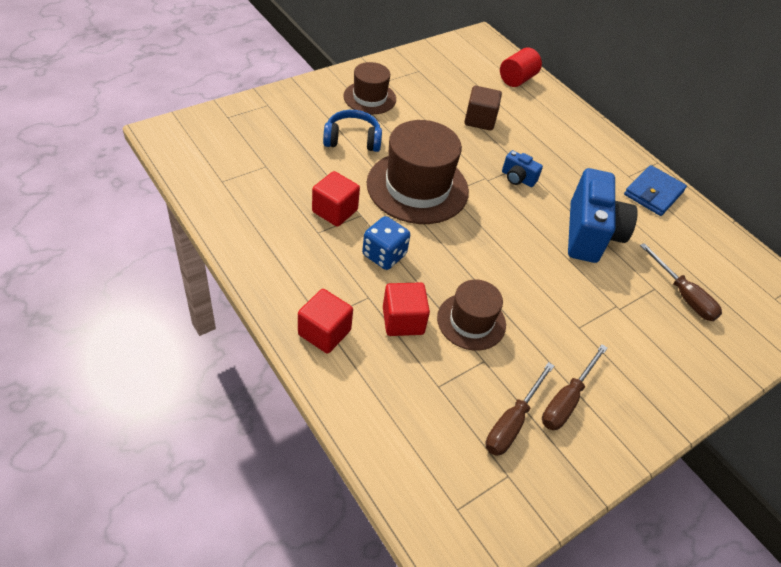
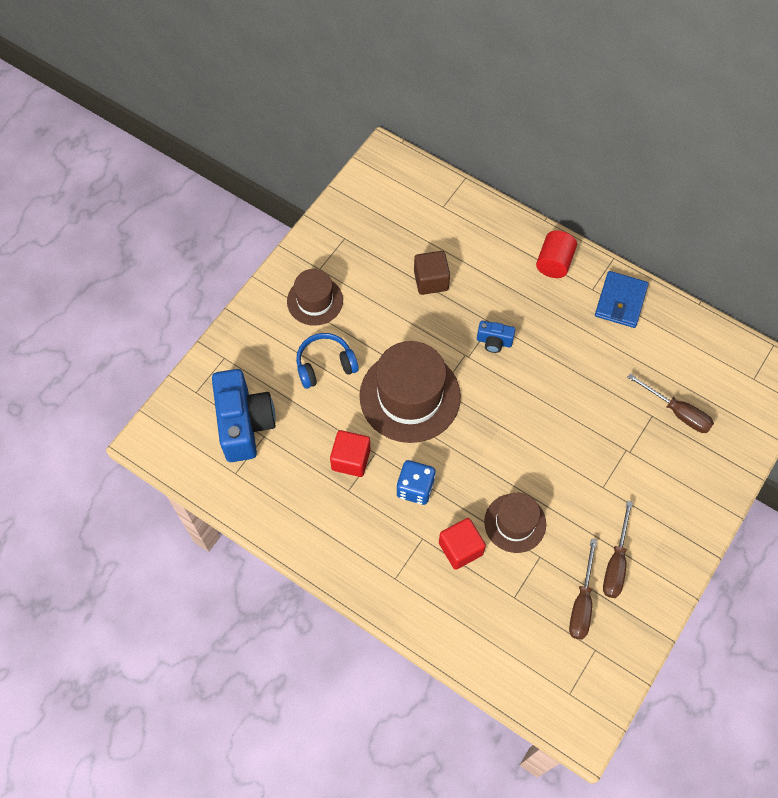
camera: 15 degrees left, 15 degrees up
red cube [298,289,353,354] -> none
red cylinder [500,48,542,87] -> red cylinder moved to [536,231,577,278]
blue camera [568,168,638,263] -> blue camera moved to [212,369,276,462]

